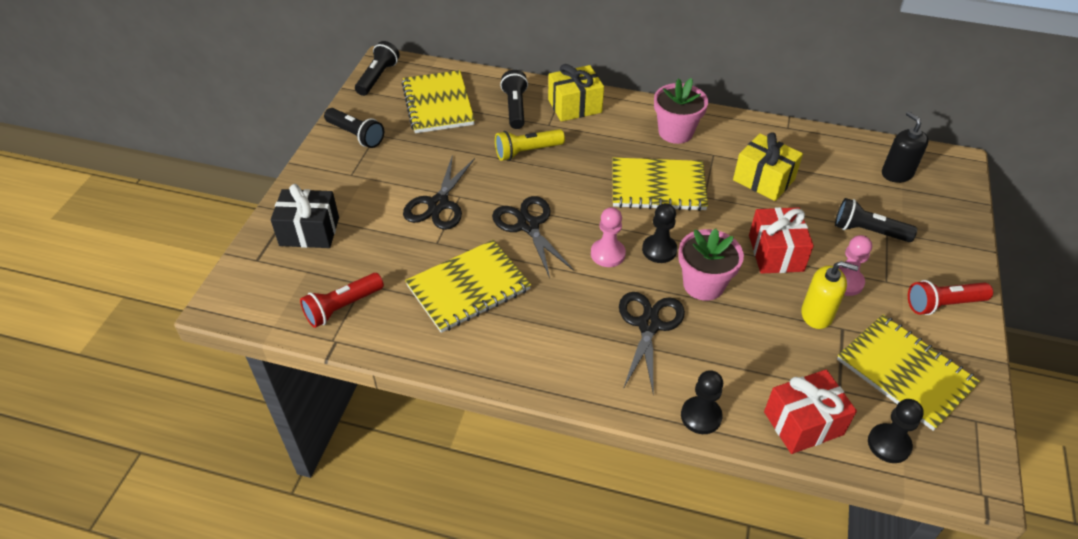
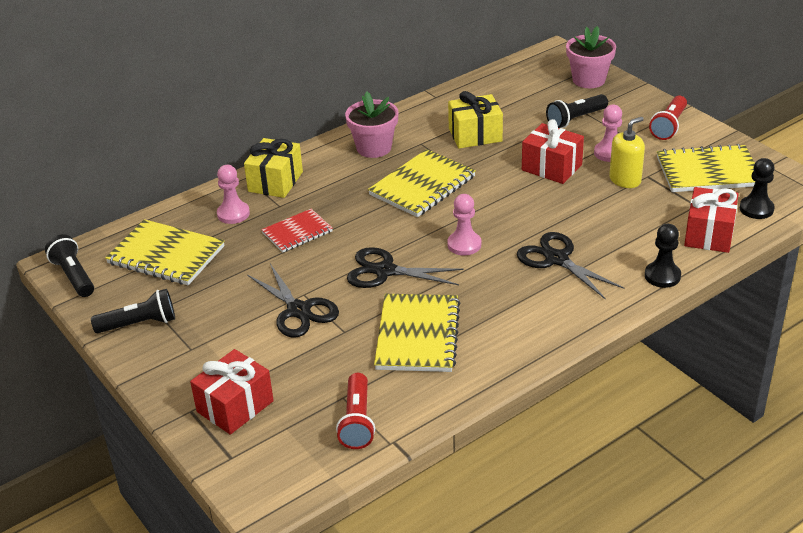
camera: 50 degrees left, 10 degrees down
black gift [271,184,339,248] -> red gift [190,349,274,435]
yellow flashlight [495,129,565,161] -> red notebook [261,209,333,253]
black flashlight [500,70,528,129] -> pink pawn [217,165,250,224]
black pawn [642,203,677,263] -> none
pink flower pot [678,229,744,301] -> pink flower pot moved to [566,26,616,88]
black soap dispenser [882,111,928,183] -> none

